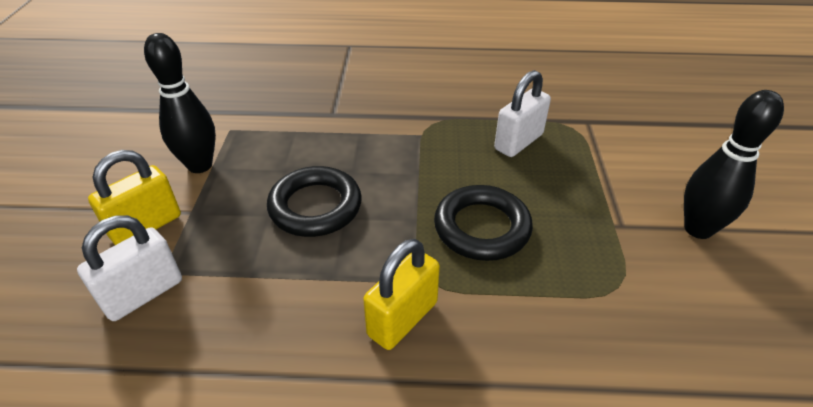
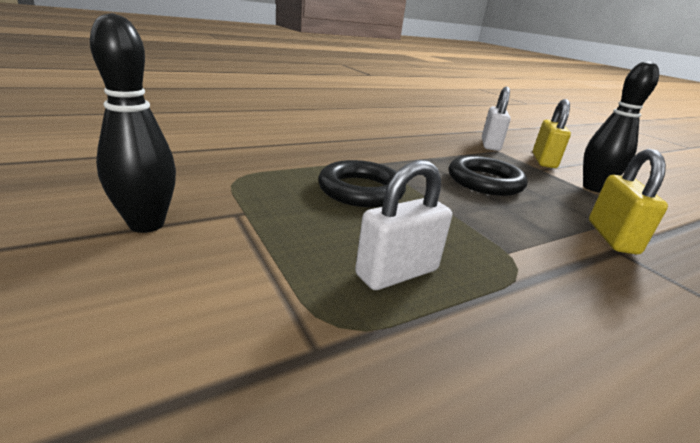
camera: 145 degrees right, 15 degrees down
yellow padlock [363,239,440,350] -> yellow padlock moved to [589,149,668,254]
white padlock [494,70,551,157] -> white padlock turned 45 degrees clockwise [355,160,452,290]

